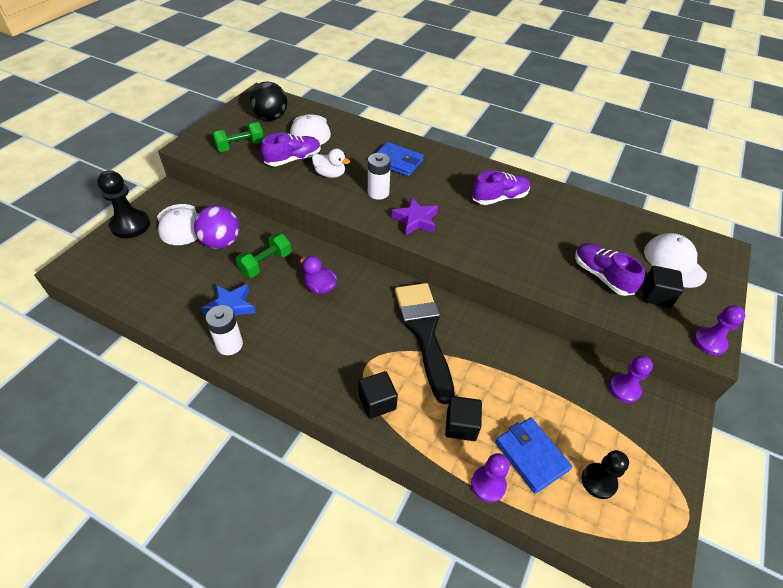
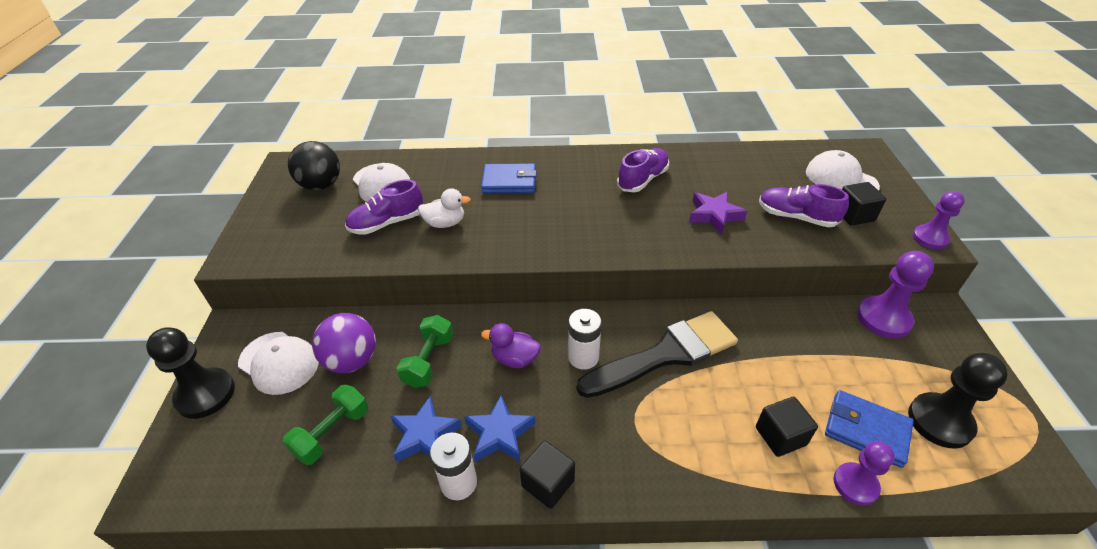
camera: 25 degrees left, 5 degrees down
green dumbbell [212,122,264,152] -> green dumbbell moved to [283,385,368,465]
purple shoe [261,133,321,166] -> purple shoe turned 150 degrees counterclockwise [345,179,423,235]
black cube [358,371,398,419] -> black cube moved to [520,441,575,509]
white battery [368,153,391,200] -> white battery moved to [568,309,602,370]
purple star [391,198,438,236] -> purple star moved to [689,191,747,234]
black brush [395,283,455,404] -> black brush turned 105 degrees clockwise [577,311,738,398]
black pawn [581,450,629,499] -> black pawn [908,353,1008,449], size x1.50
purple pawn [609,356,653,403] -> purple pawn [857,251,934,339], size x1.50
none -> blue star [464,395,535,462]

